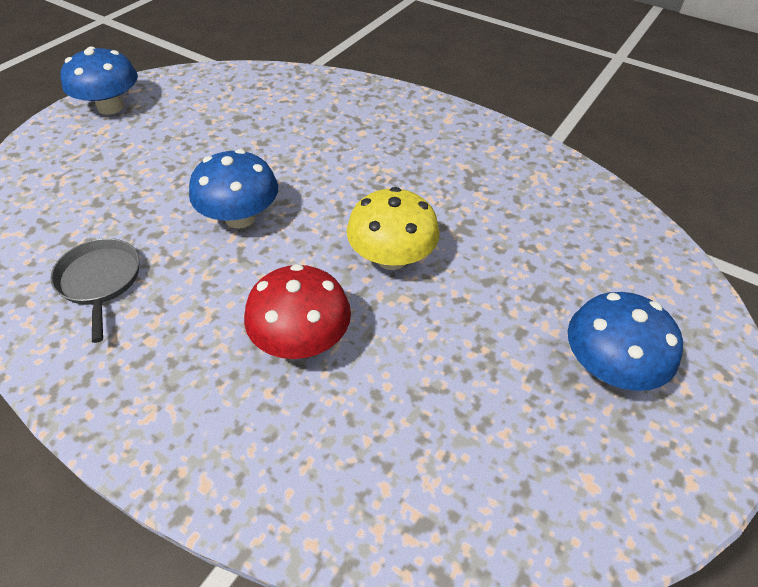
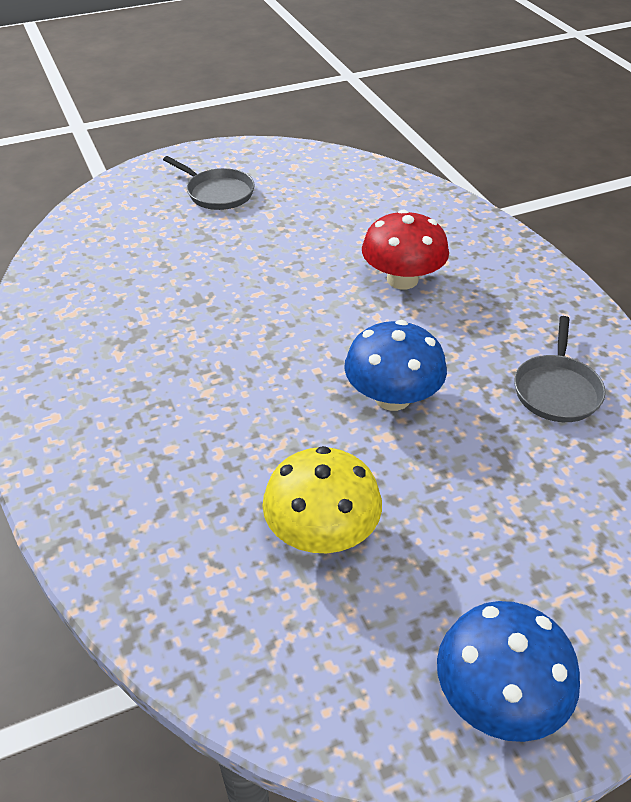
camera: 145 degrees left, 5 degrees down
yellow mushroom [346,187,440,270] -> yellow mushroom moved to [263,446,382,553]
blue mushroom [568,292,683,391] -> grey pan [163,156,255,210]

